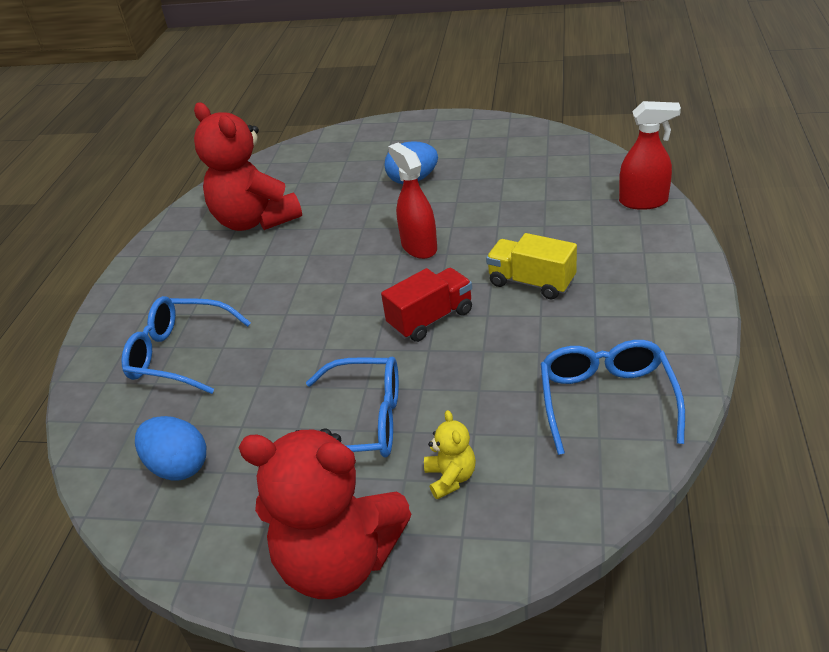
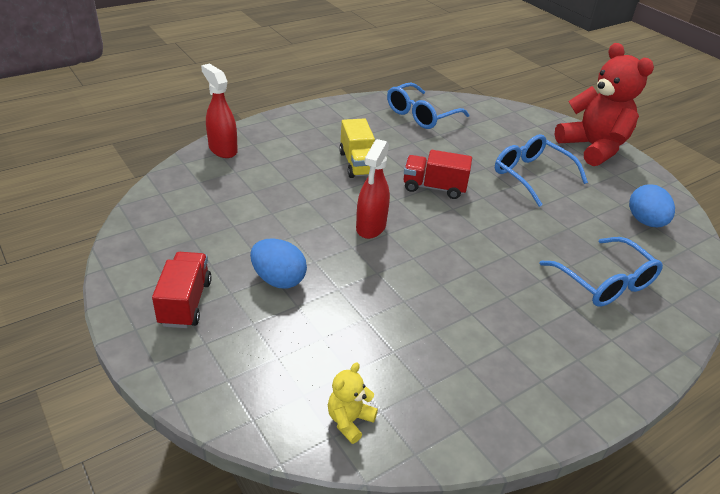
camera: 140 degrees left, 0 degrees up
red teddy bear [194,103,302,231] -> none
yellow teddy bear [424,410,476,499] -> yellow teddy bear moved to [328,362,378,444]
none -> red truck [152,252,212,328]

